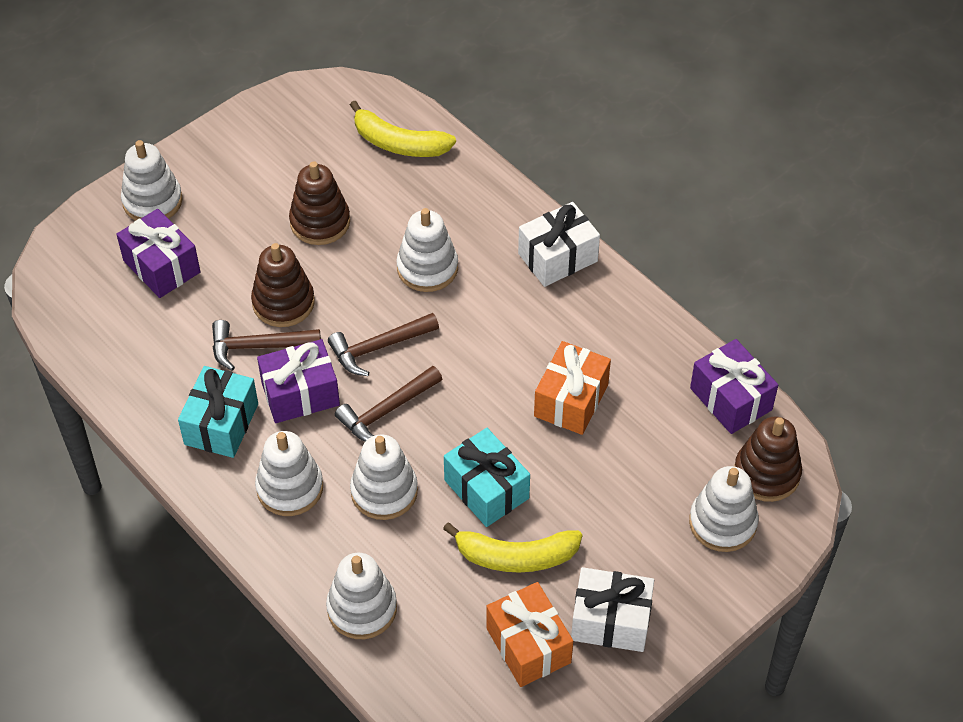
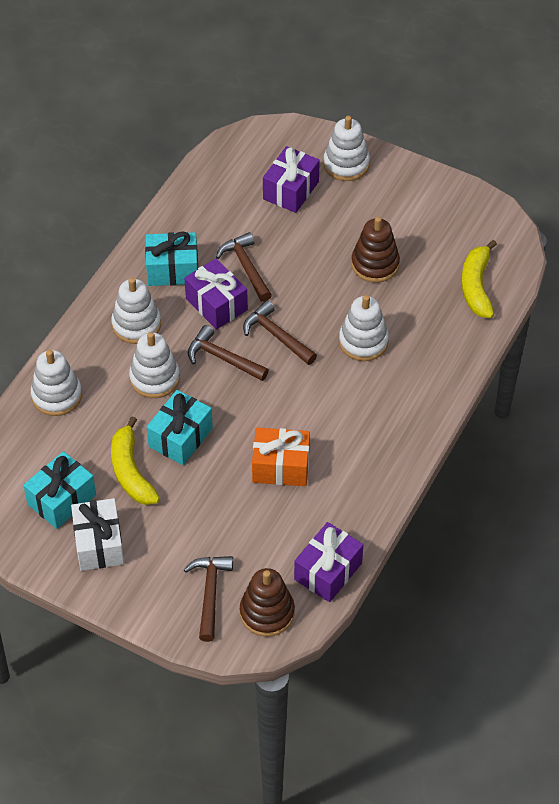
camera: 70 degrees right, 0 degrees up
brown stacking toy [251,243,315,327] -> none
orange gift [486,582,573,687] -> turquoise gift [23,451,96,529]
white gift [518,202,600,287] -> none
white stacking toy [689,466,759,552] -> brown hammer [184,556,233,642]

